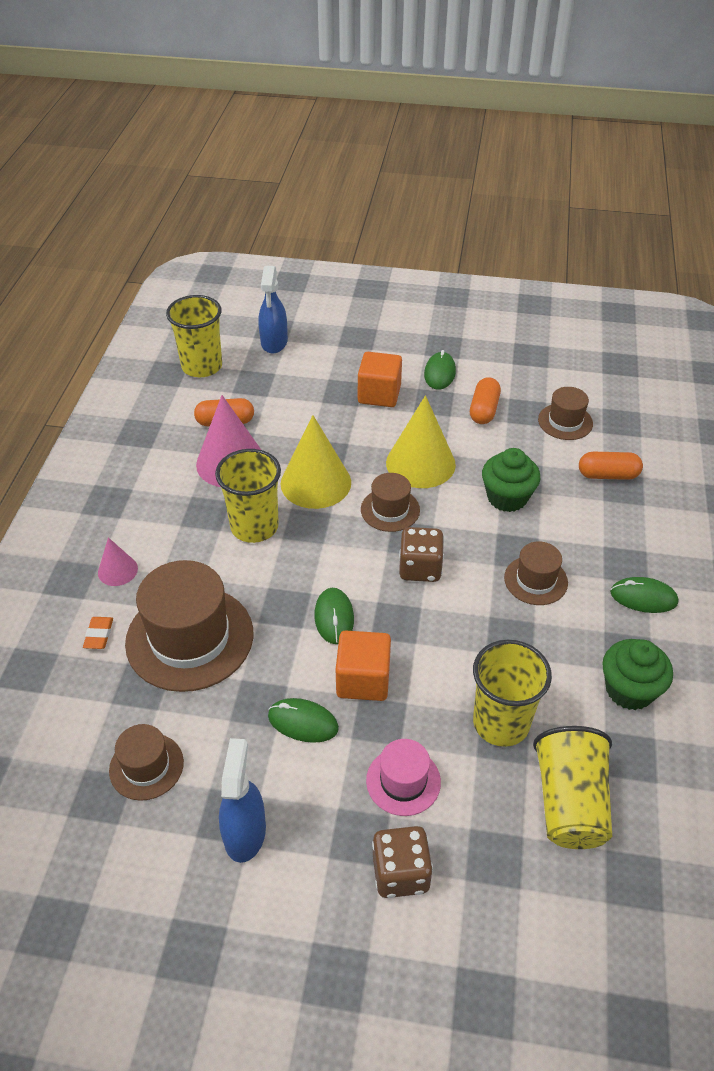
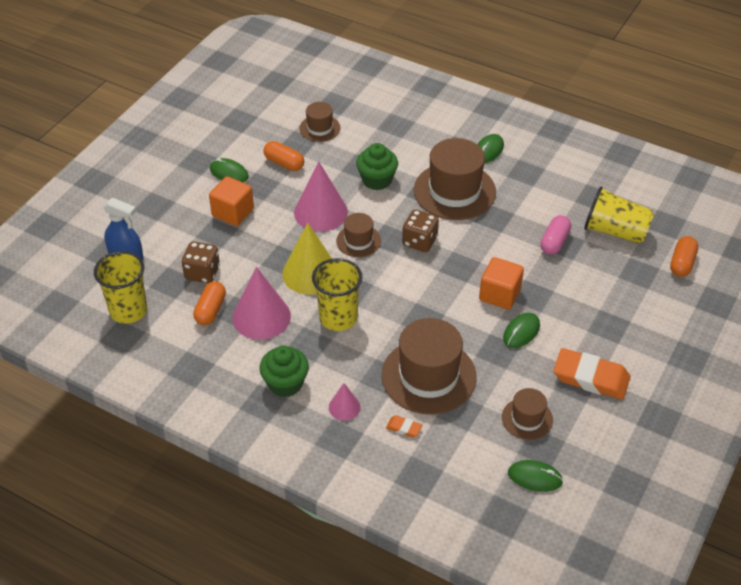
camera: 70 degrees left, 0 degrees up
blue spray bottle [219,738,266,863] -> orange eraser [553,348,630,400]
green mouse [314,588,354,644] -> green mouse moved to [508,460,563,492]
pink hat [366,739,441,816] -> none
brown dice [372,826,433,898] -> brown dice moved to [182,241,220,283]
yellow cone [386,395,456,488] -> pink cone [294,161,348,232]
yellow cup [473,640,552,747] -> pink capsule [540,215,571,255]
brown hat [504,541,568,605] -> brown hat [414,138,496,220], size x1.91
orange capsule [579,452,643,480] -> orange capsule moved to [670,236,698,277]
green cupcake [602,639,673,710] -> green cupcake moved to [259,346,309,397]

